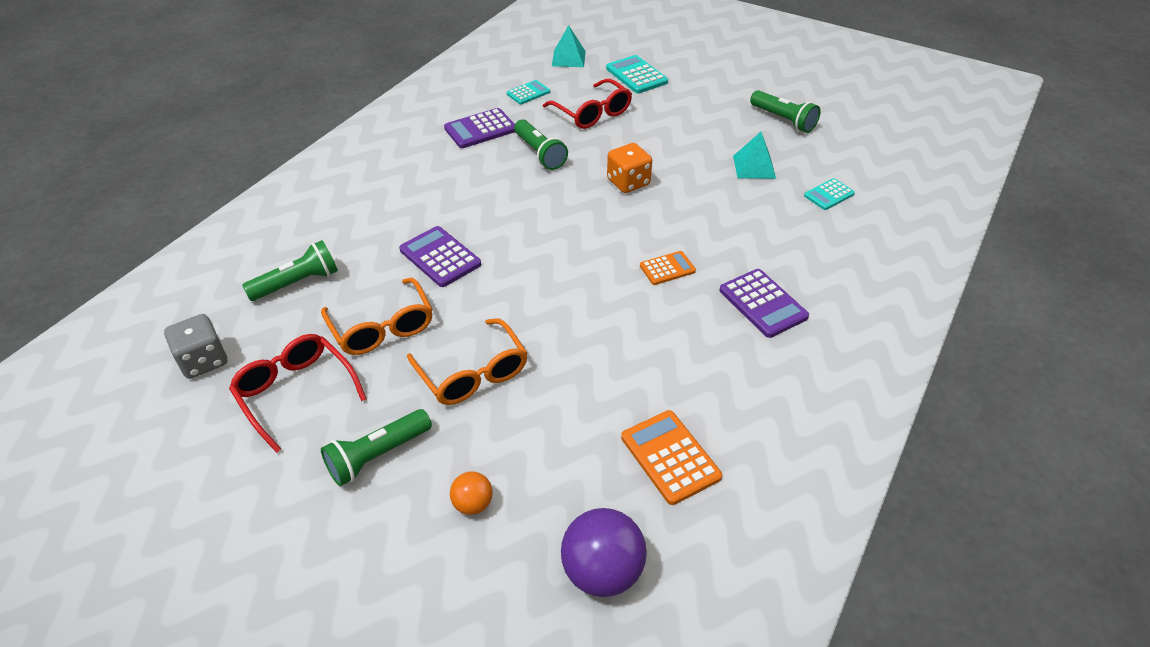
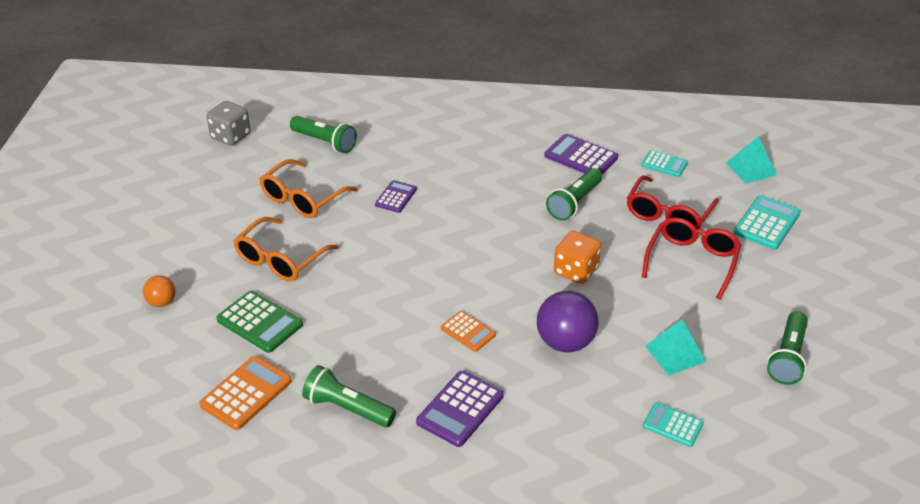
camera: 65 degrees right, 5 degrees down
red glasses [229,334,367,453] -> red glasses moved to [642,217,741,300]
green flashlight [321,409,432,486] -> green flashlight moved to [302,365,396,428]
purple calculator [399,226,481,287] -> purple calculator [375,180,417,213], size x0.64
purple ball [561,508,647,597] -> purple ball moved to [537,291,599,352]
none -> green calculator [216,291,303,353]

